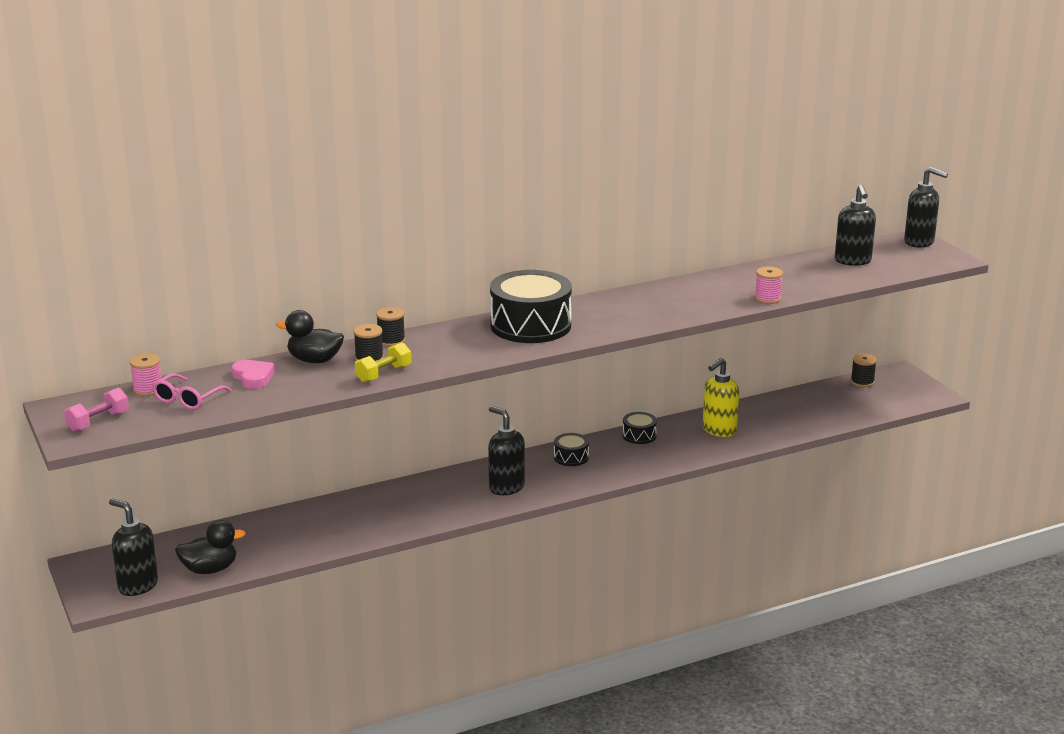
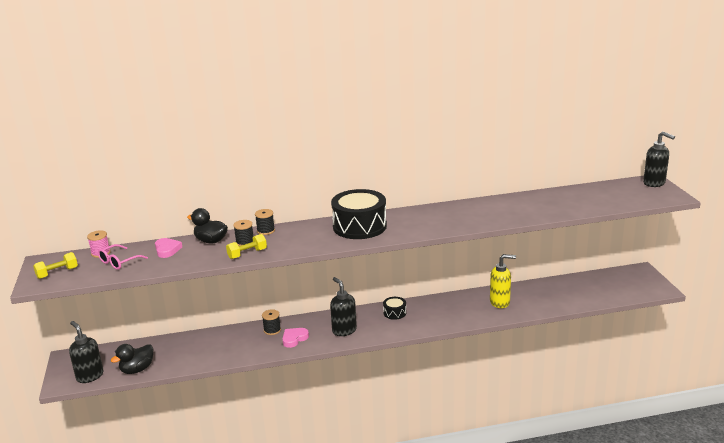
camera: 15 degrees right, 0 degrees up
pink dumbbell [64,388,129,432] -> yellow dumbbell [33,252,78,279]
black duck [175,520,246,574] -> black duck turned 135 degrees clockwise [111,344,153,374]
black drum [622,412,657,444] -> none
yellow soap dispenser [703,358,739,437] -> yellow soap dispenser turned 150 degrees counterclockwise [490,254,516,308]
pink spool [755,267,783,304] -> none
black soap dispenser [835,185,876,266] -> none
black spool [851,353,877,387] -> black spool moved to [262,309,281,335]
none -> pink heart [282,328,309,348]

